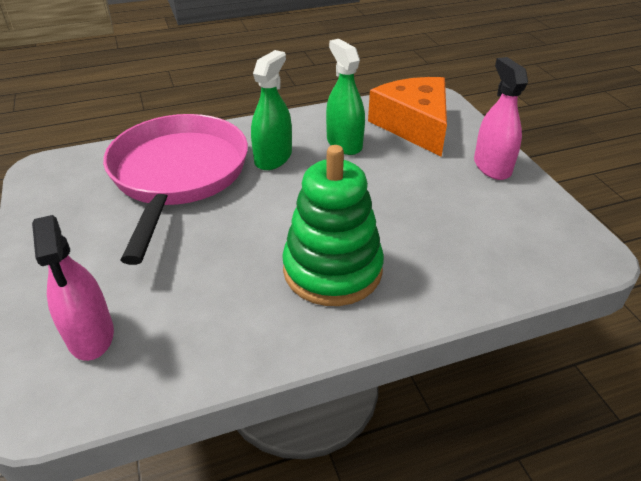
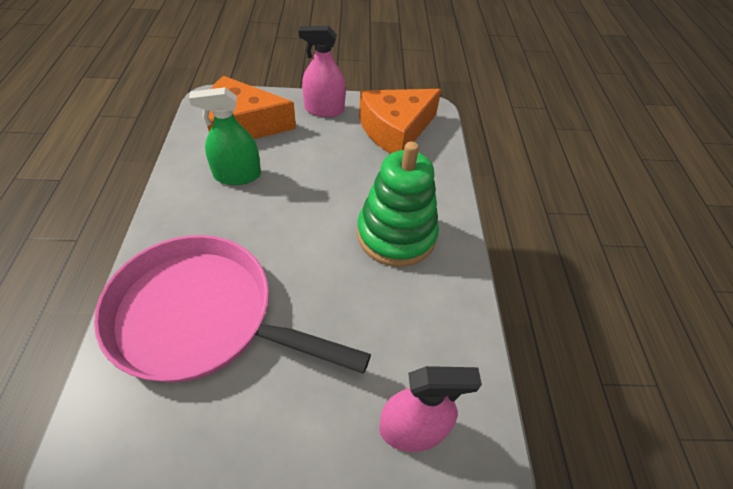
camera: 75 degrees left, 10 degrees up
green spray bottle [251,50,292,170] -> none
none -> orange cheese [359,89,442,154]

